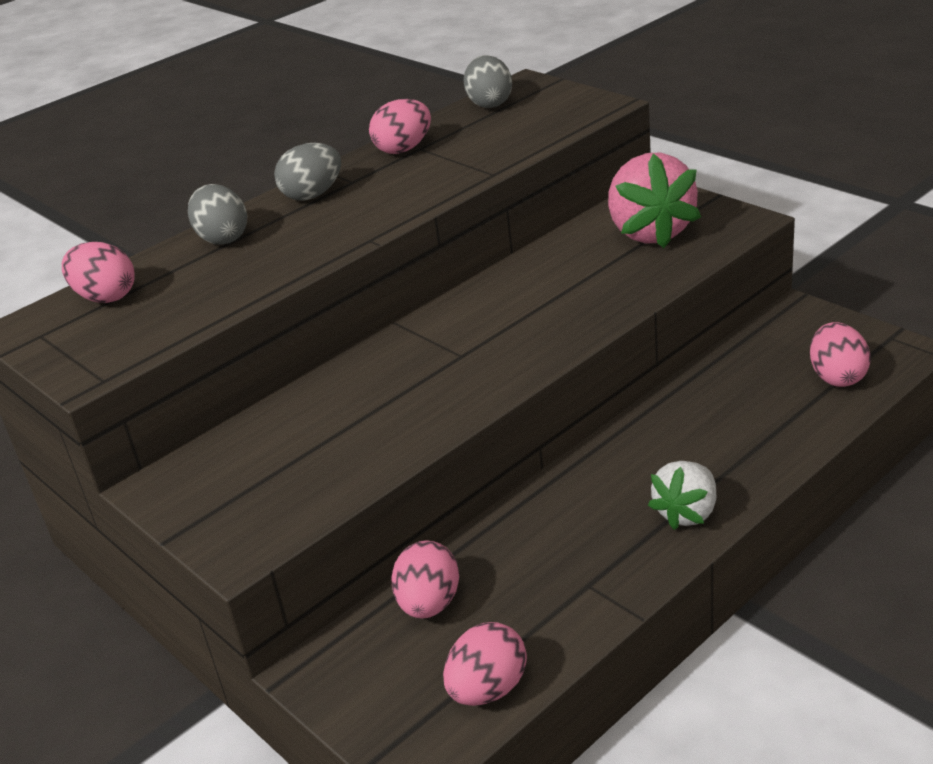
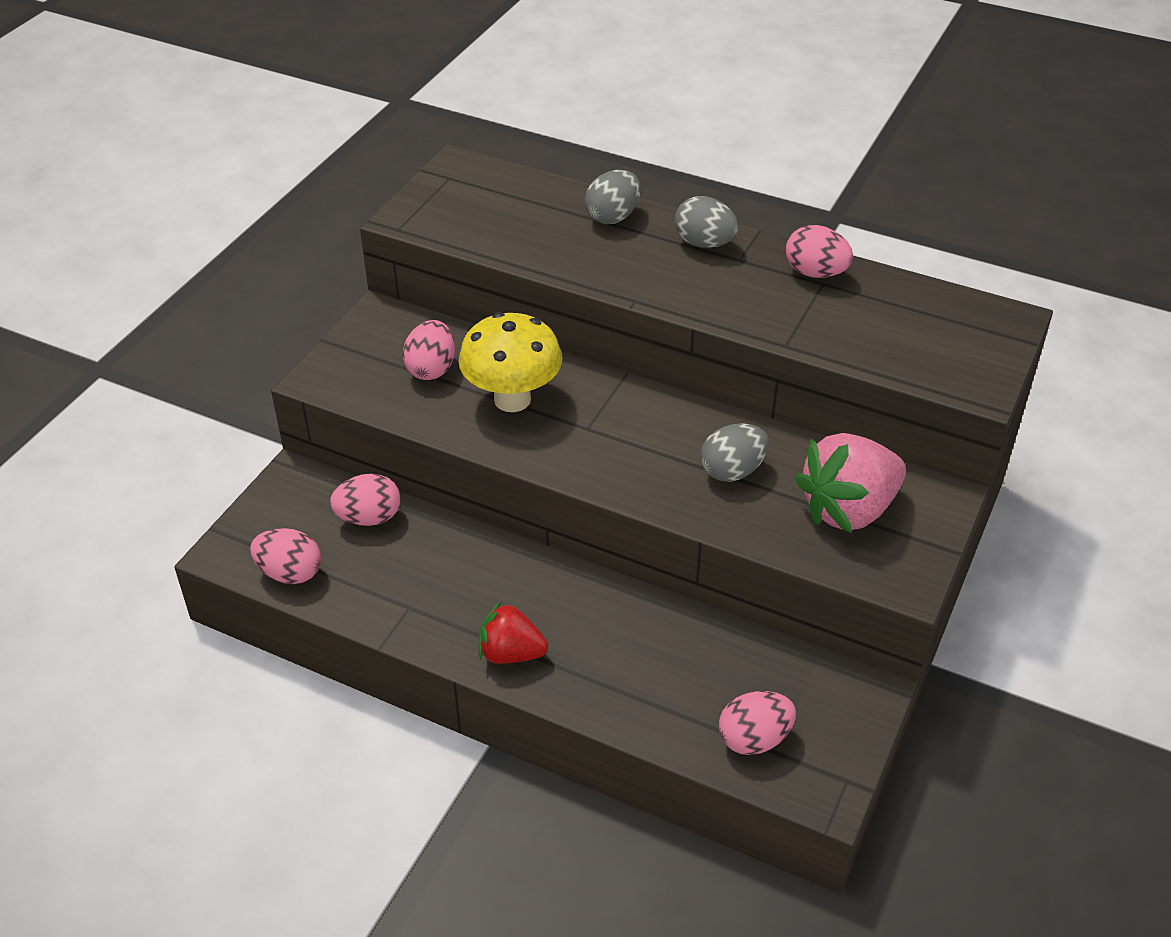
camera: 65 degrees right, 10 degrees up
pink egg [62,242,135,303] -> pink egg moved to [403,320,455,380]
grey egg [464,55,512,108] -> grey egg moved to [700,424,769,482]
white strawberry [648,461,716,530] -> red strawberry [479,601,548,664]
none -> yellow mushroom [458,312,562,412]

